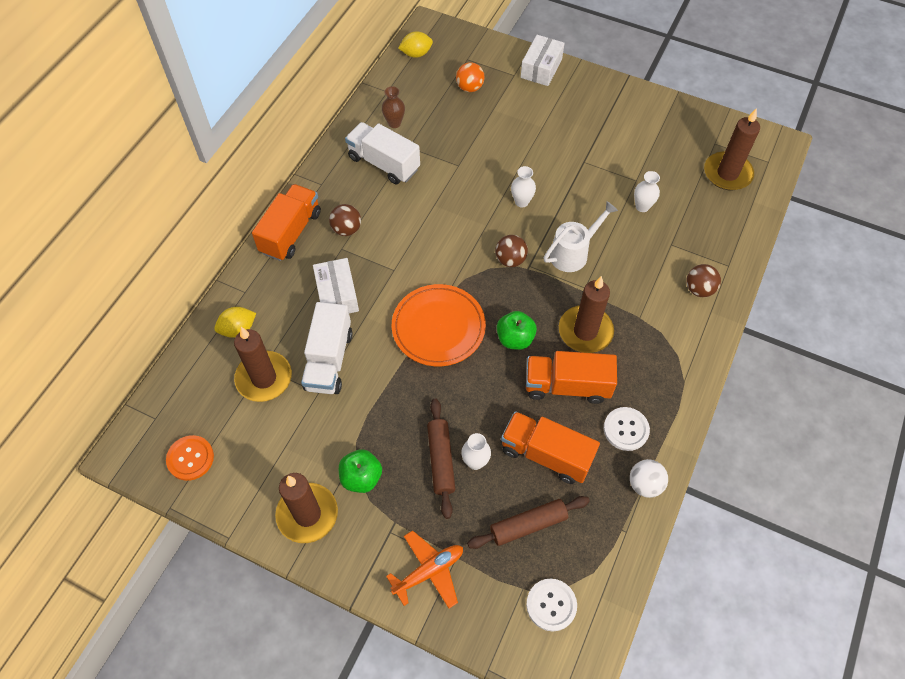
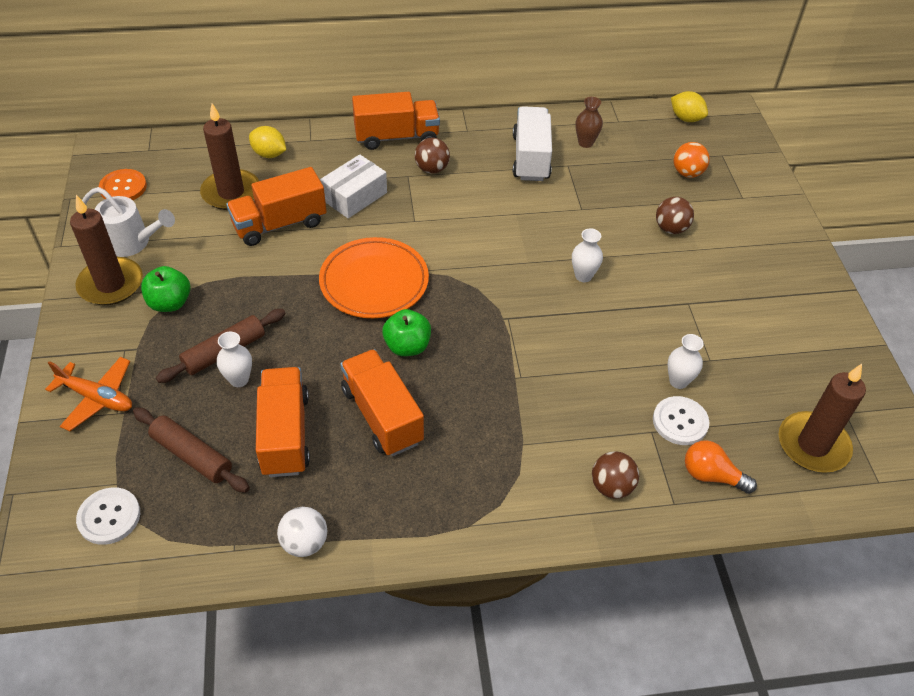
camera: 55 degrees right, 10 degrees down
white truck [301,302,353,394] -> orange truck [226,167,327,246]
brown ball [495,235,528,267] -> brown ball moved to [656,197,694,234]
white box [521,35,564,86] -> none
white watering can [543,201,618,272] -> white watering can moved to [82,187,175,257]
brown candle [559,276,614,353] -> none
white button [604,407,650,451] -> white button moved to [653,396,709,445]
none -> orange light bulb [685,440,757,494]

